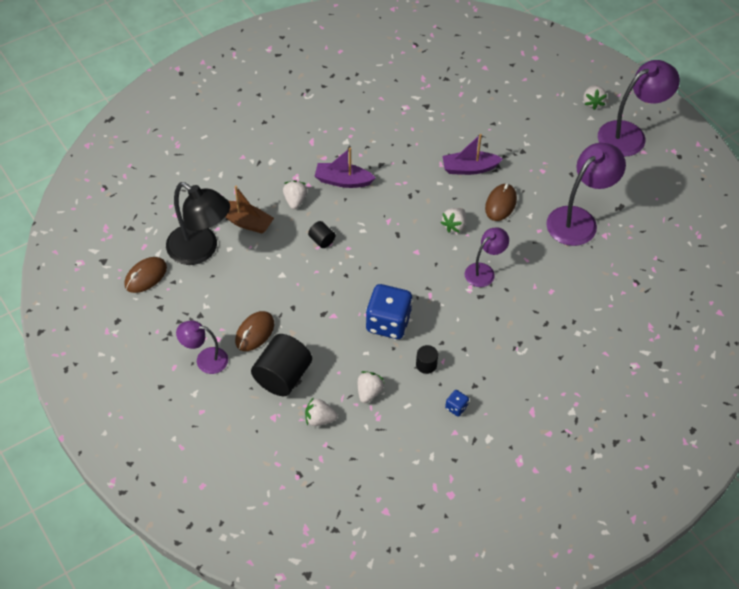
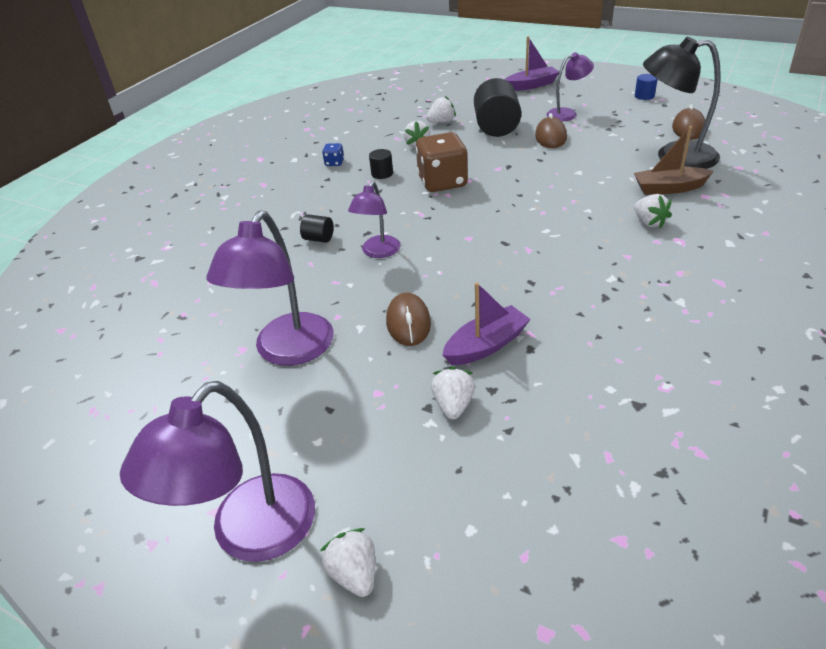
camera: 155 degrees right, 15 degrees down
black cylinder [308,221,335,248] -> black cylinder moved to [300,214,334,243]
purple boat [315,148,375,188] -> purple boat moved to [505,36,559,91]
blue dice [366,284,413,339] -> brown dice [415,132,468,192]
white strawberry [441,208,466,233] -> white strawberry moved to [431,367,475,419]
none -> blue cylinder [635,74,658,100]

